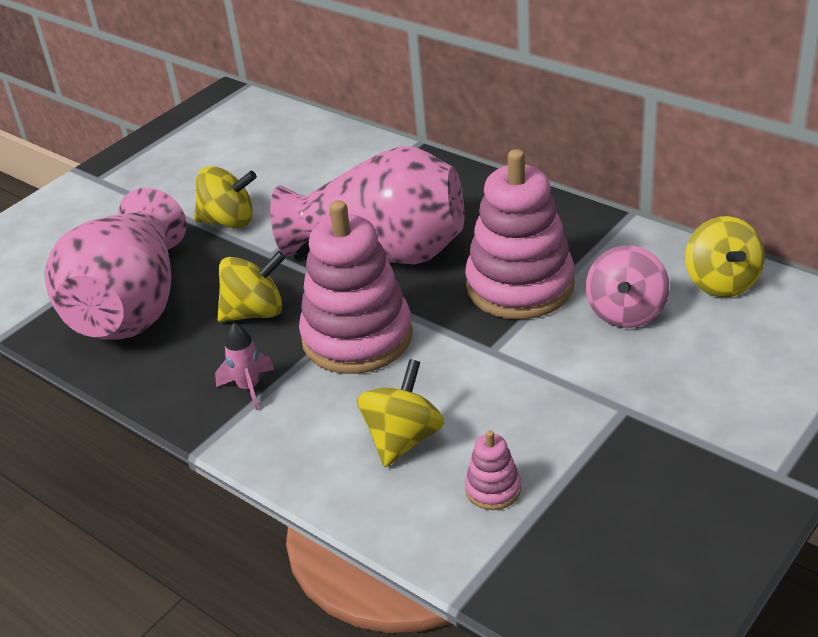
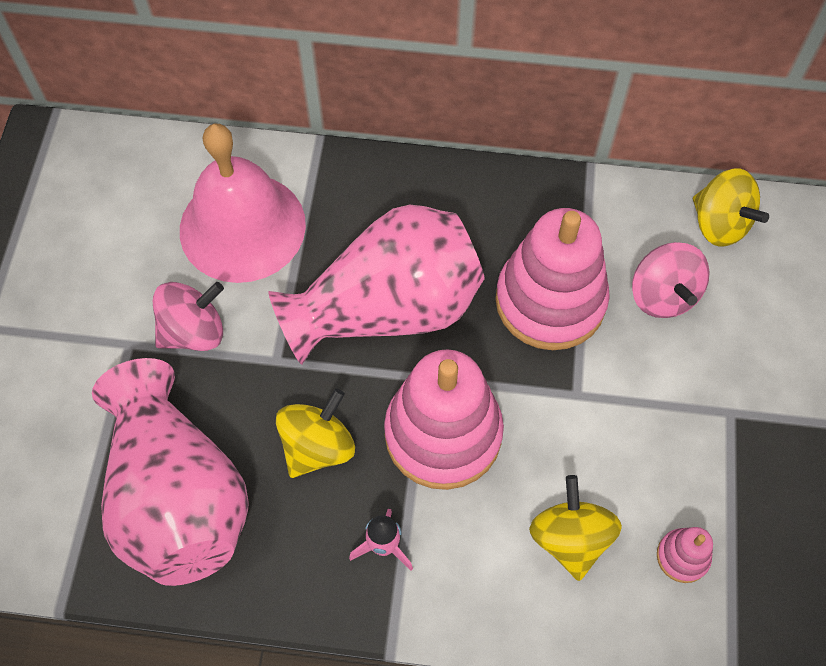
camera: 35 degrees left, 25 degrees up
yellow spinning top [194,166,257,228] -> pink spinning top [153,282,224,351]
none -> pink bell [180,124,306,283]

